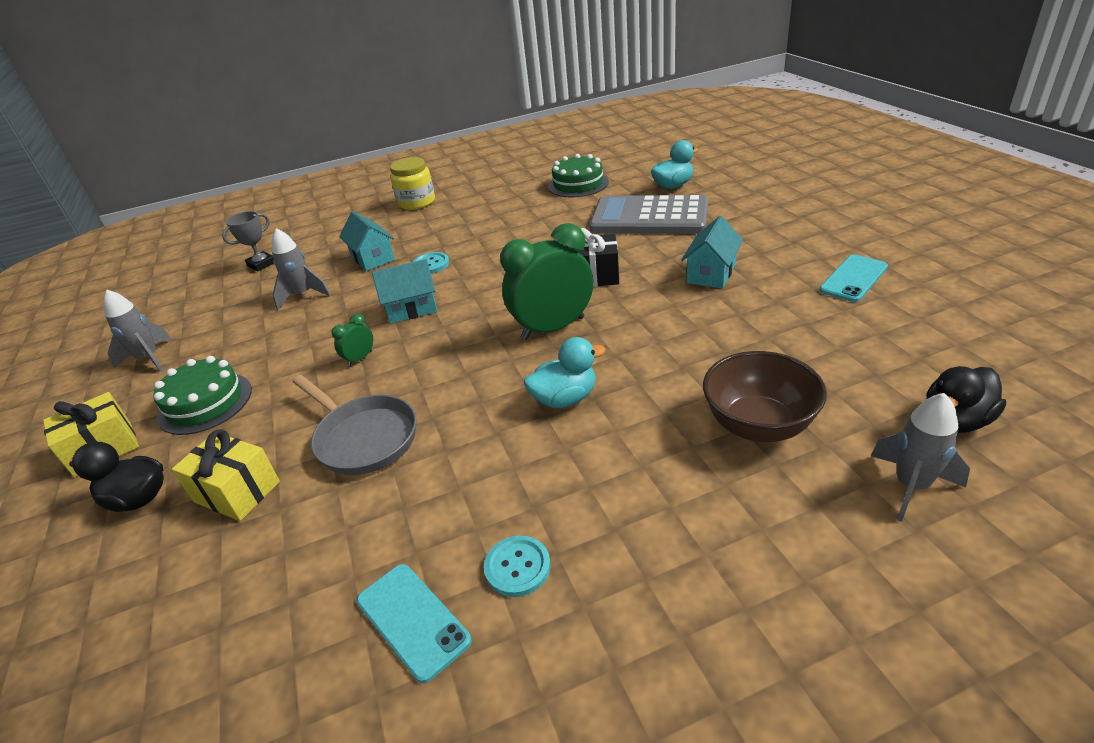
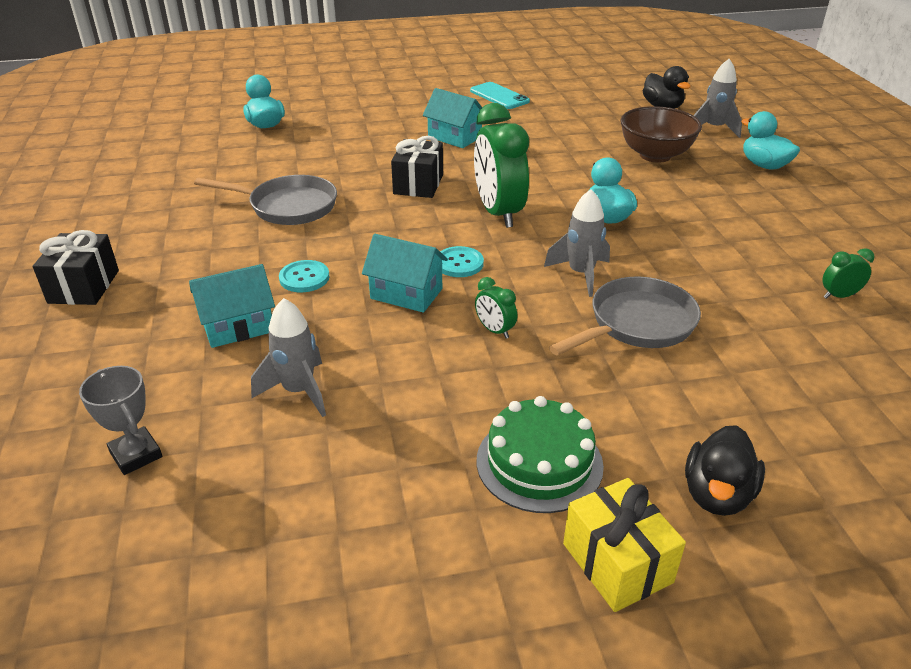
camera: 85 degrees left, 0 degrees up
grey rocket [103,290,172,372] -> grey rocket moved to [544,189,610,297]
yellow gift [172,429,280,521] -> none
turquoise phone [356,564,472,683] -> green clock [822,248,875,299]
turquoise house [372,259,438,324] -> turquoise house turned 60 degrees counterclockwise [362,234,448,313]
yellow jar [390,157,435,210] -> black gift [33,230,119,305]
turquoise button [484,536,551,597] -> turquoise button moved to [440,246,484,277]
green cake [548,154,609,197] -> none
grey calculator [589,195,708,234] -> none
none -> grey pan [194,175,337,225]
none -> turquoise duck [741,111,800,170]

